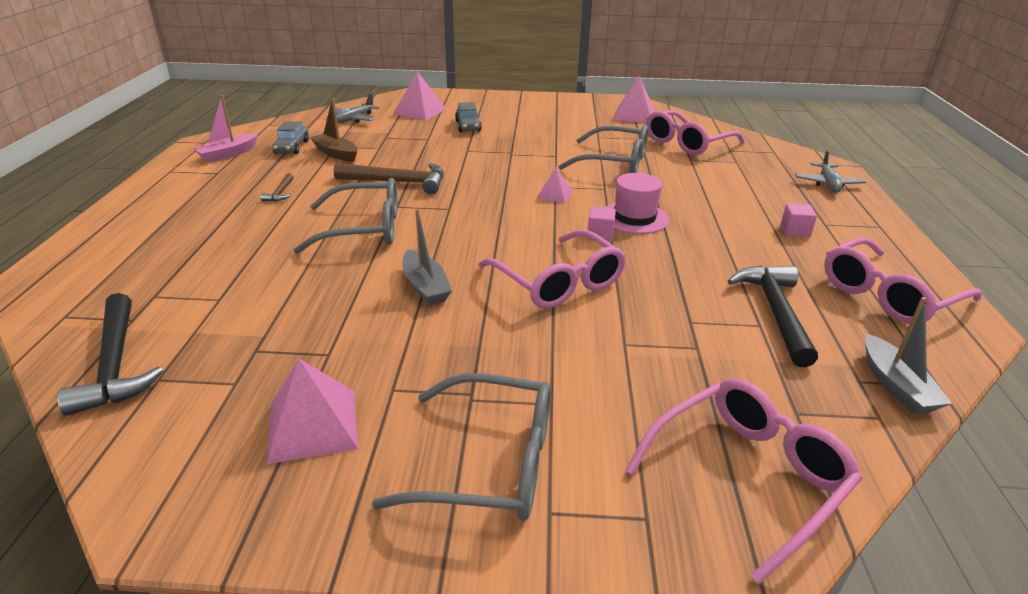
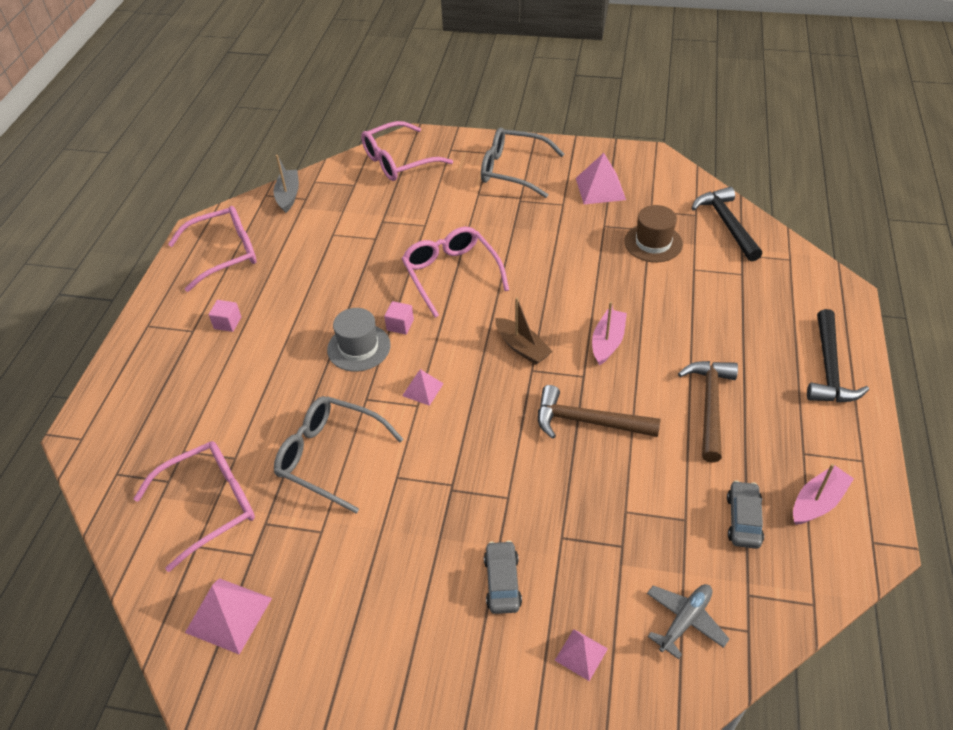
camera: 170 degrees left, 15 degrees up
brown hammer [260,173,294,202] -> brown hammer [678,361,738,463], size x2.11
grey glasses [294,178,398,254] -> pink boat [592,302,627,365]
brown boat [310,98,358,162] -> brown boat moved to [495,297,553,365]
pink pyramid [393,71,446,120] -> pink pyramid [555,629,608,681], size x0.60
grey boat [403,209,452,305] -> none
pink hat [605,173,669,234] -> grey hat [327,308,391,372]
black hammer [728,266,818,367] -> black hammer moved to [807,309,869,402]
grey plane [795,150,866,193] -> none
none -> brown hat [624,205,683,262]

